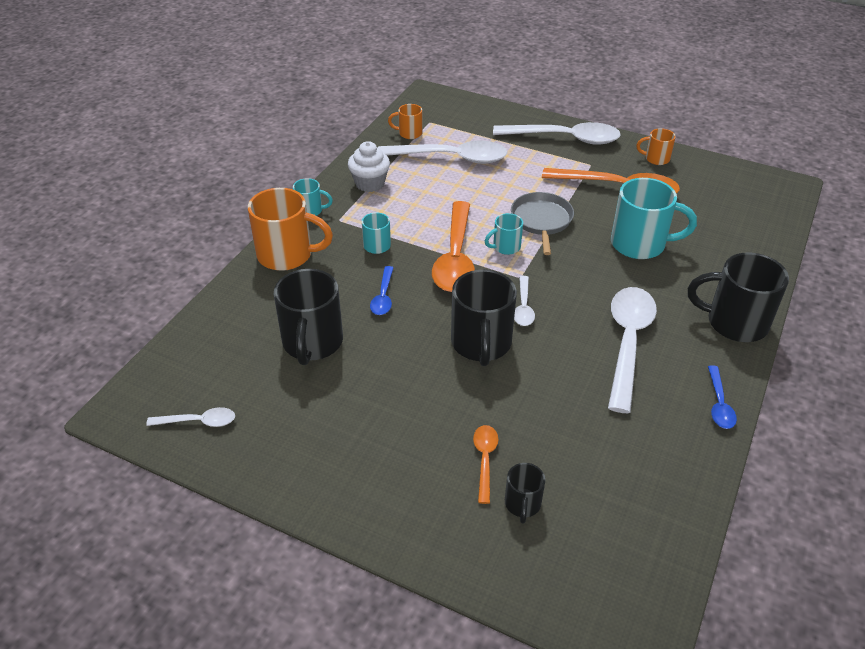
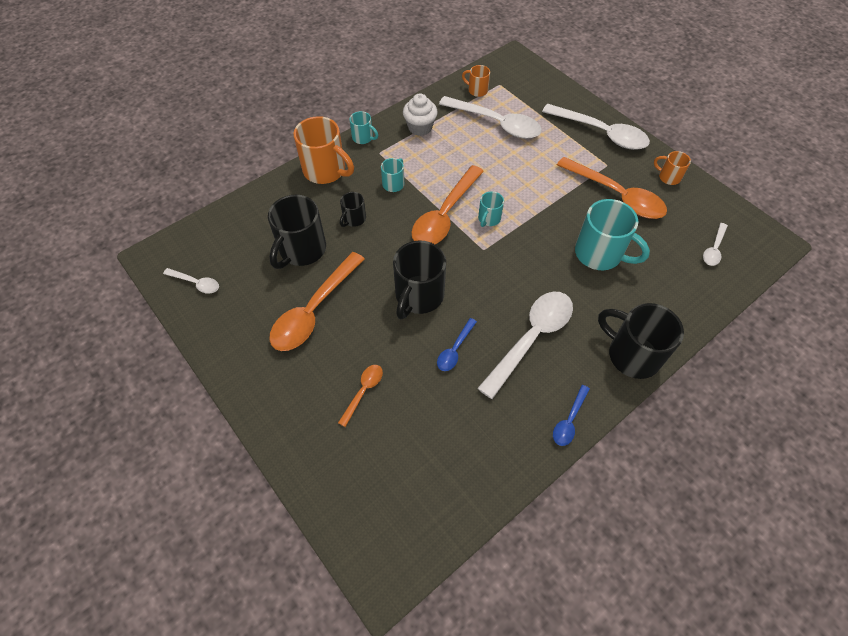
camera: 25 degrees right, 15 degrees up
blue spoon [370,266,394,315] -> blue spoon moved to [437,318,477,371]
turquoise mug [485,213,523,255] -> turquoise mug turned 60 degrees counterclockwise [478,191,504,227]
black mug [505,463,545,524] -> black mug moved to [340,192,366,227]
grey pan [511,192,574,255] -> none
white spoon [514,276,535,326] -> white spoon moved to [703,223,728,266]
none -> orange spoon [269,252,364,351]

